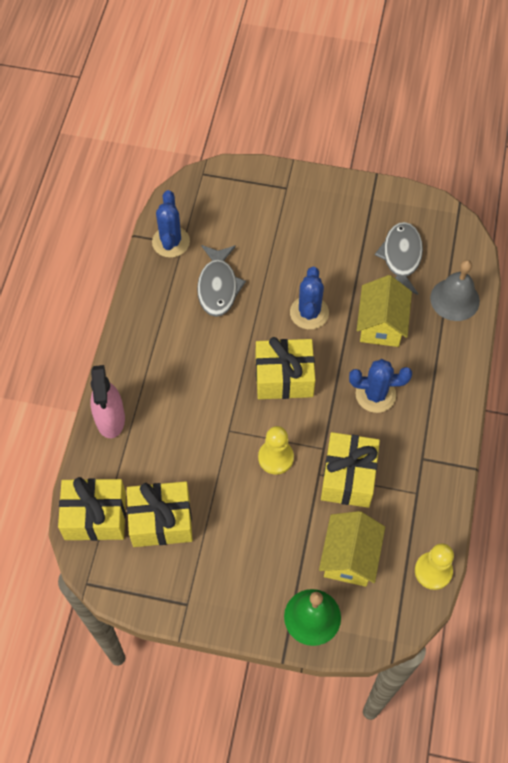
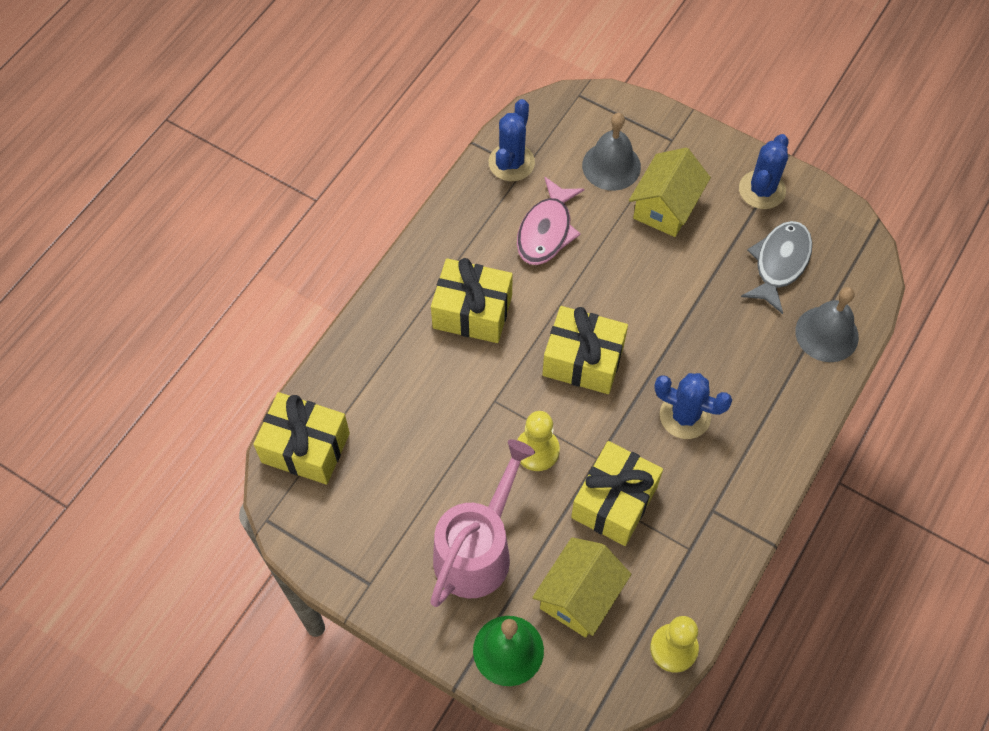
camera: 20 degrees right, 0 degrees up
pink spray bottle [90,365,125,438] -> none
yellow gift [127,481,193,547] -> yellow gift moved to [431,258,513,343]
grey fish [197,245,246,317] -> pink fish [517,176,585,265]
blue cactus [290,267,329,330] -> blue cactus moved to [739,134,789,209]
yellow house [357,275,412,347] -> yellow house moved to [629,148,711,237]
none -> pink watering can [430,439,535,607]
none -> grey bell [582,113,641,191]

